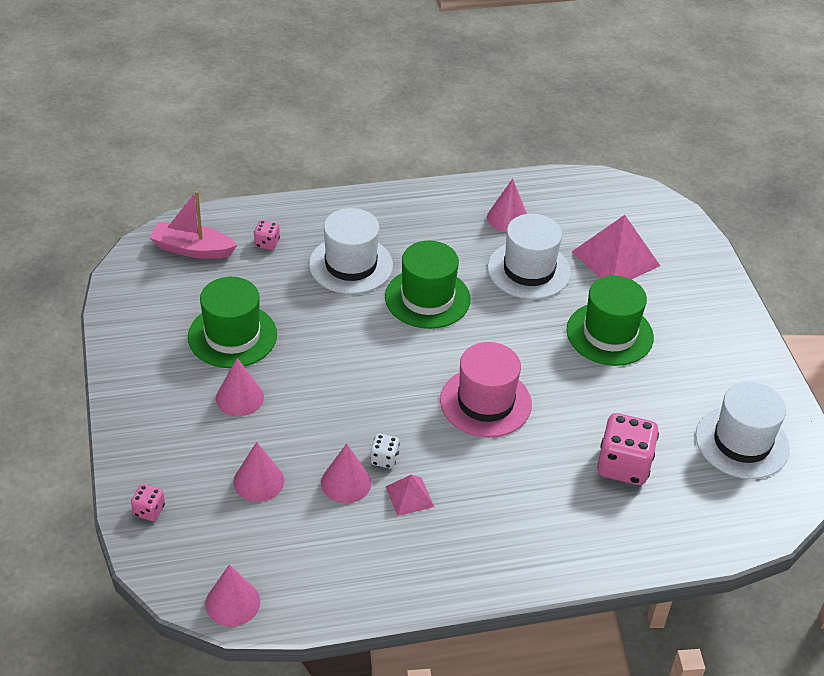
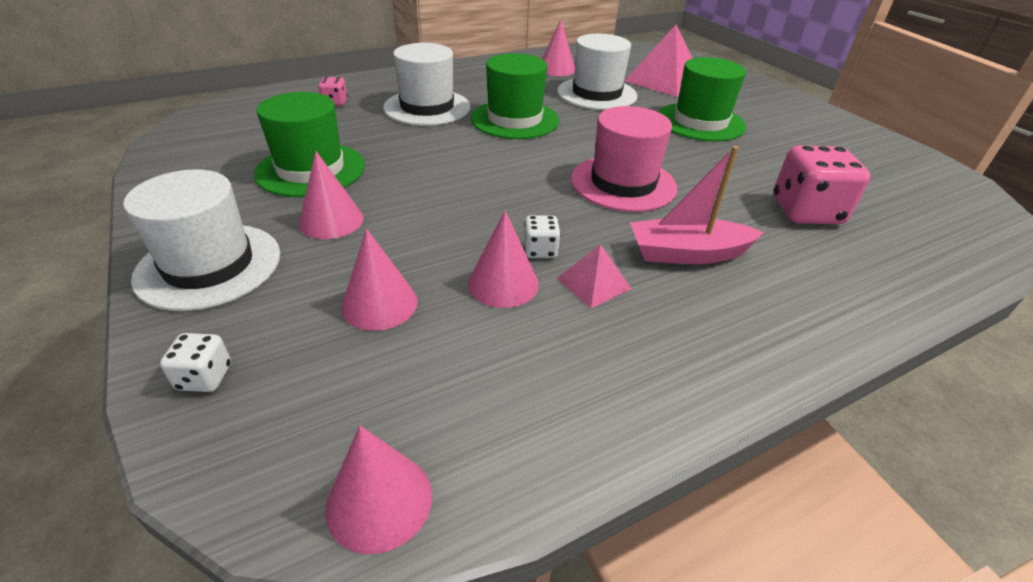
camera: 15 degrees left, 5 degrees down
pink dice [131,484,165,521] -> white dice [160,333,231,392]
pink boat [150,191,237,259] -> pink boat moved to [630,146,764,264]
white hat [696,382,790,479] -> white hat moved to [123,169,280,311]

